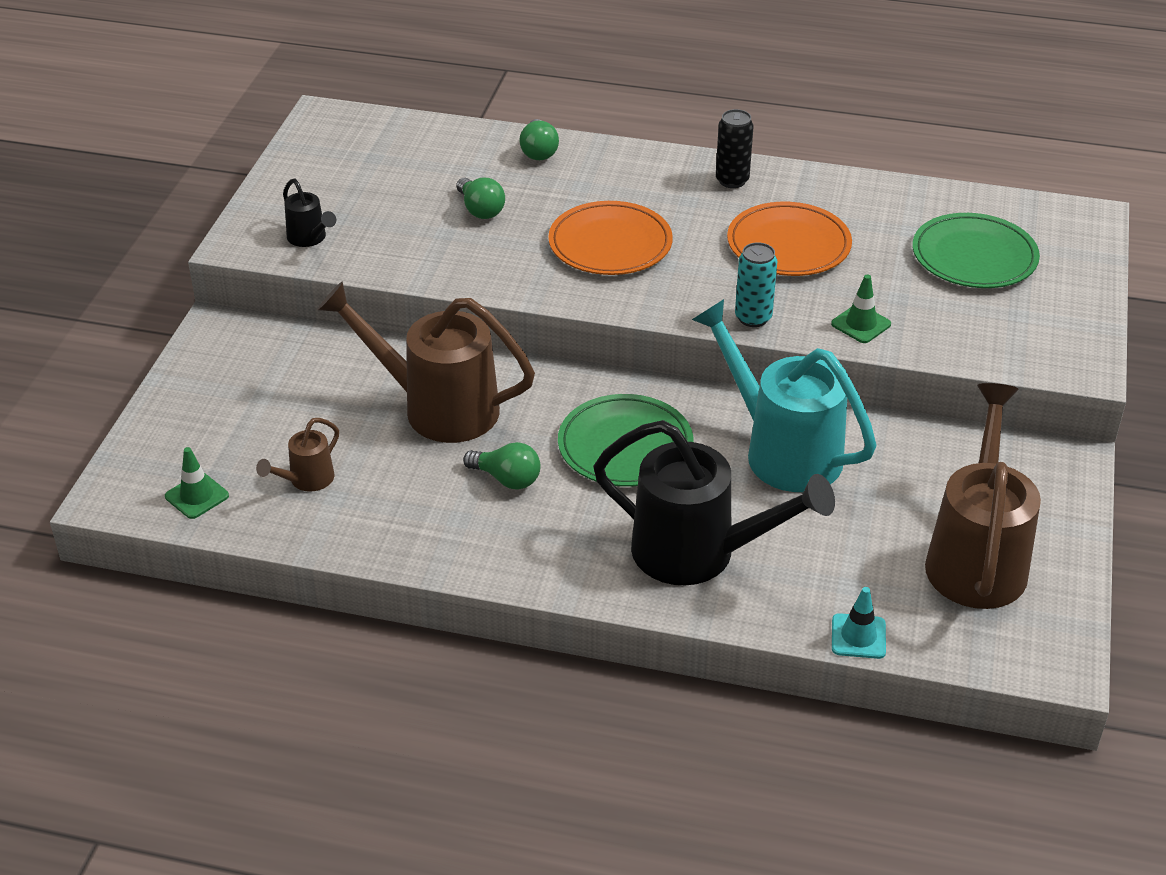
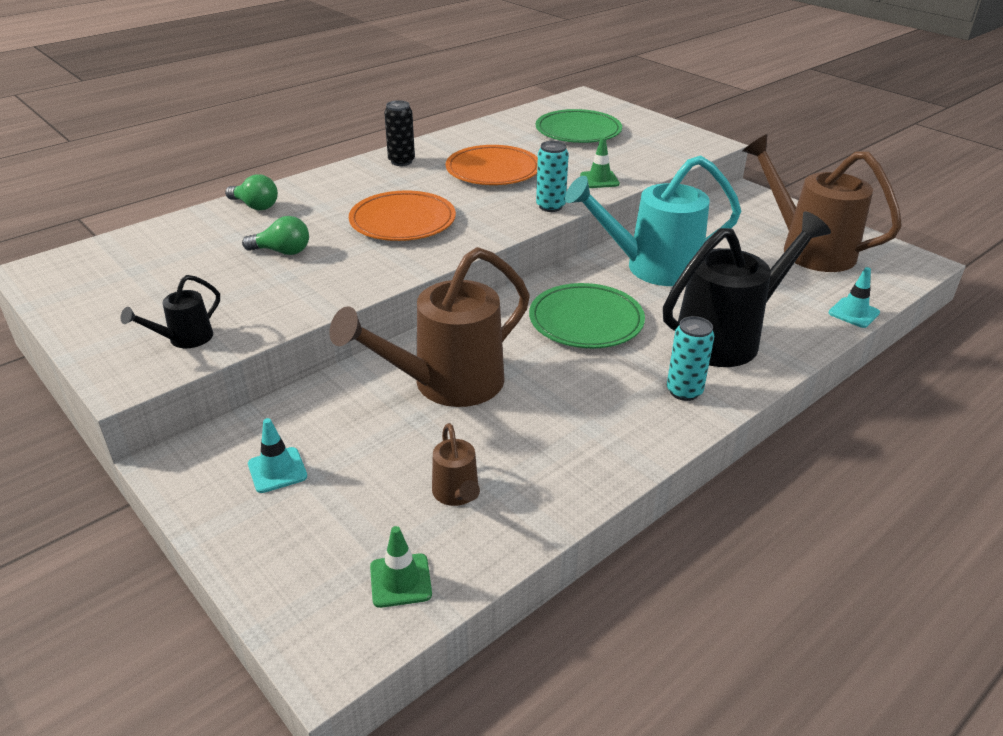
camera: 55 degrees left, 5 degrees down
black watering can [283,179,336,247] -> black watering can turned 135 degrees clockwise [121,275,220,348]
green light bulb [463,442,541,490] -> none
none -> turquoise traffic cone [248,418,307,493]
none -> turquoise can [667,316,714,401]

